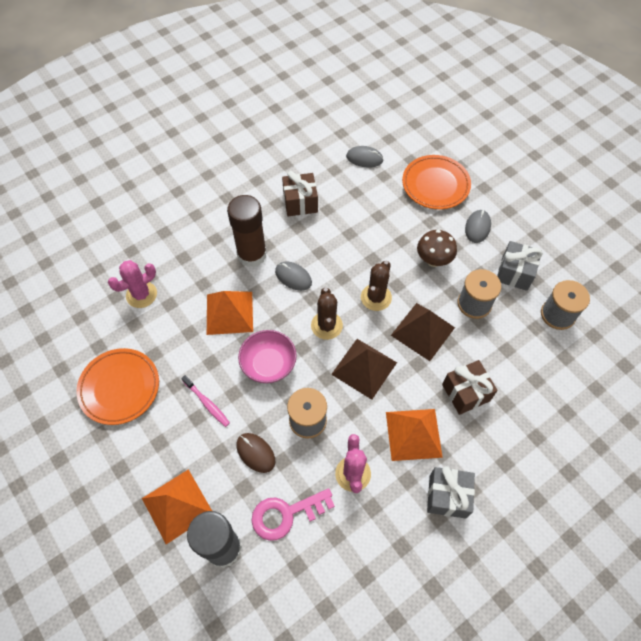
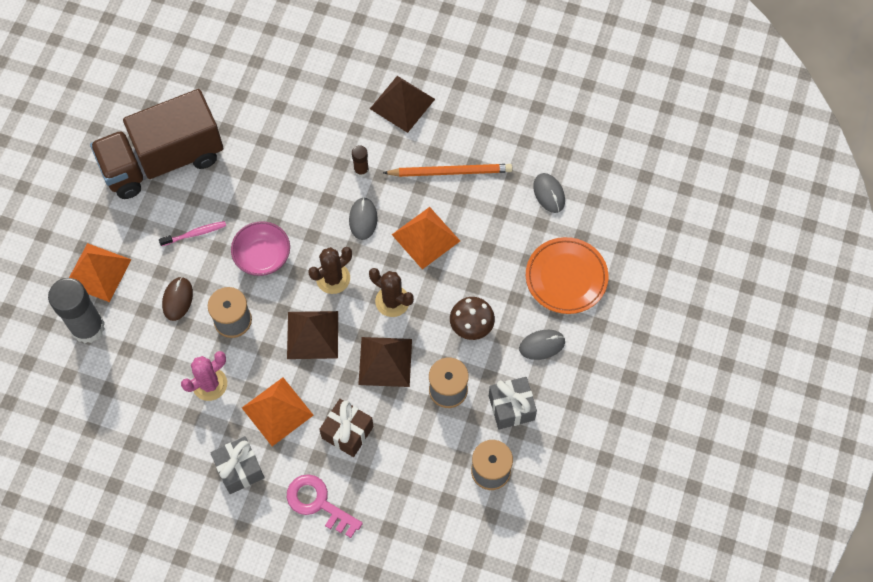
camera: 55 degrees right, 5 degrees up
orange plate [76,348,159,425] -> brown truck [90,89,223,199]
pink cactus [108,260,157,308] -> none
pink toothbrush [181,375,230,427] -> pink toothbrush turned 120 degrees counterclockwise [159,221,226,246]
orange pyramid [207,291,253,335] -> orange pyramid moved to [392,207,460,269]
brown glue stick [227,195,267,267] -> brown glue stick [352,145,369,177], size x0.46
pink key [251,488,335,541] -> pink key moved to [287,474,363,538]
brown gift [282,171,318,216] -> orange pencil [383,164,512,177]
brown cactus [361,261,392,311] -> brown cactus turned 45 degrees clockwise [369,268,414,317]
none -> brown pyramid [370,76,435,133]

